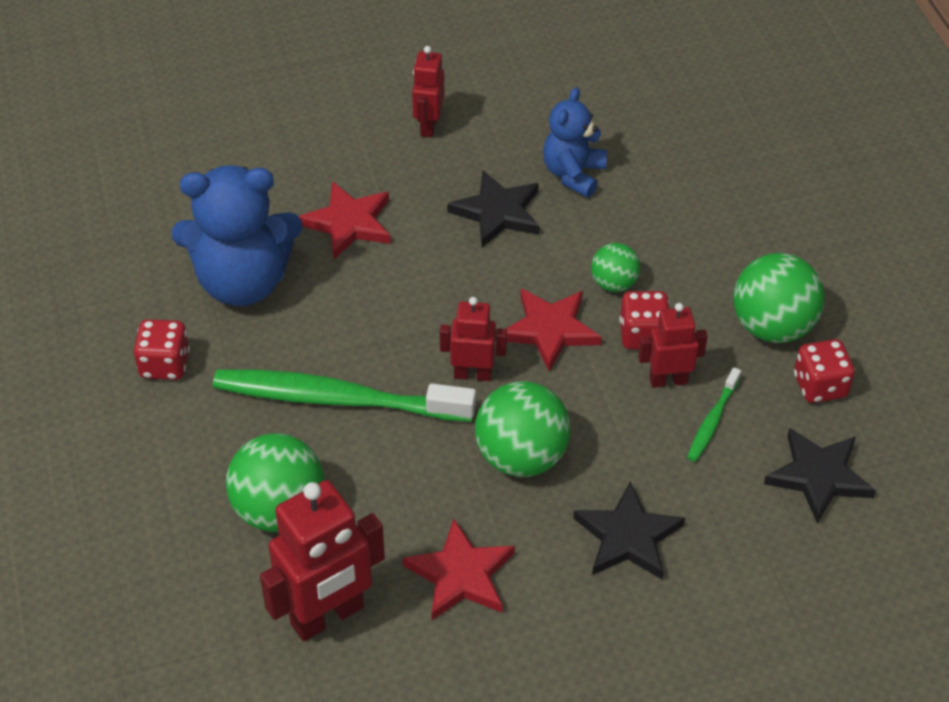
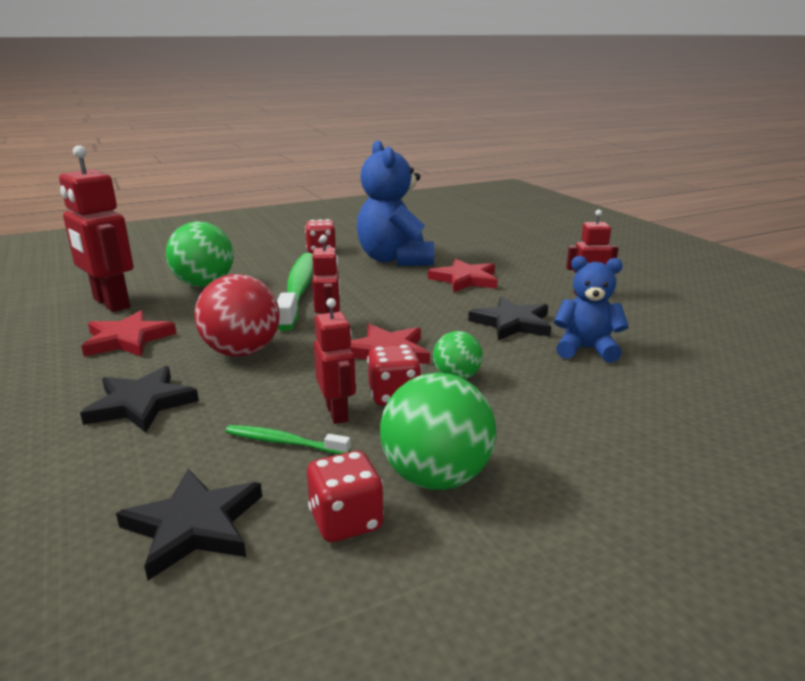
camera: 80 degrees right, 25 degrees down
green ball [475,381,571,477] -> red ball [194,274,280,357]

